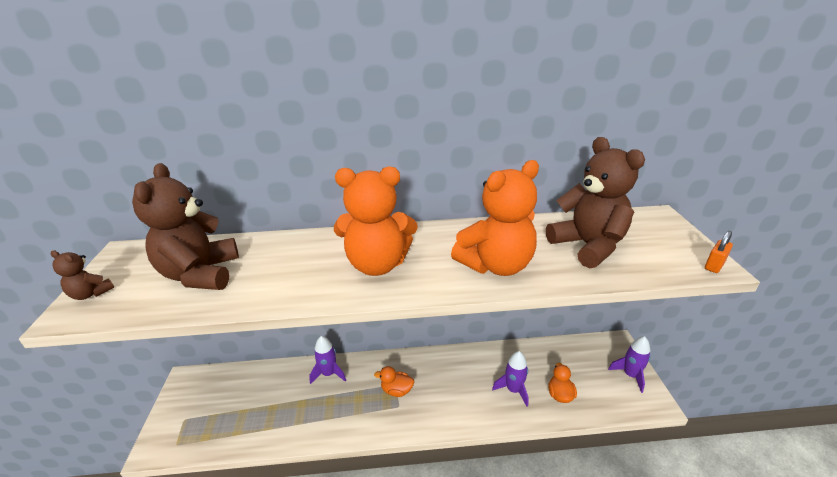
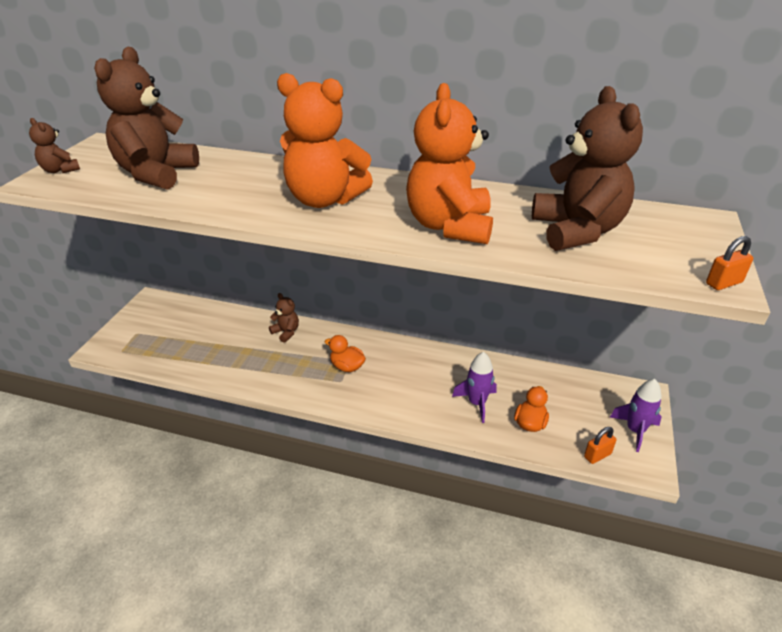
camera: 20 degrees right, 5 degrees up
purple rocket [309,336,346,384] -> brown teddy bear [269,293,299,343]
orange teddy bear [451,160,539,276] -> orange teddy bear turned 105 degrees clockwise [406,83,493,244]
none -> orange padlock [584,427,616,464]

